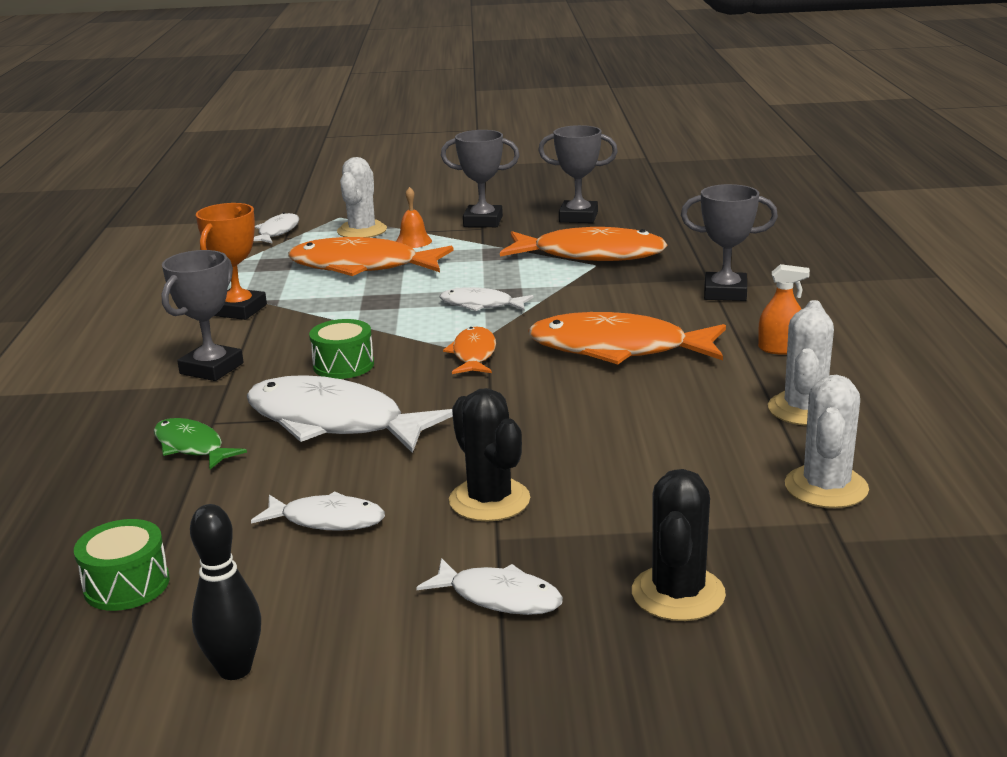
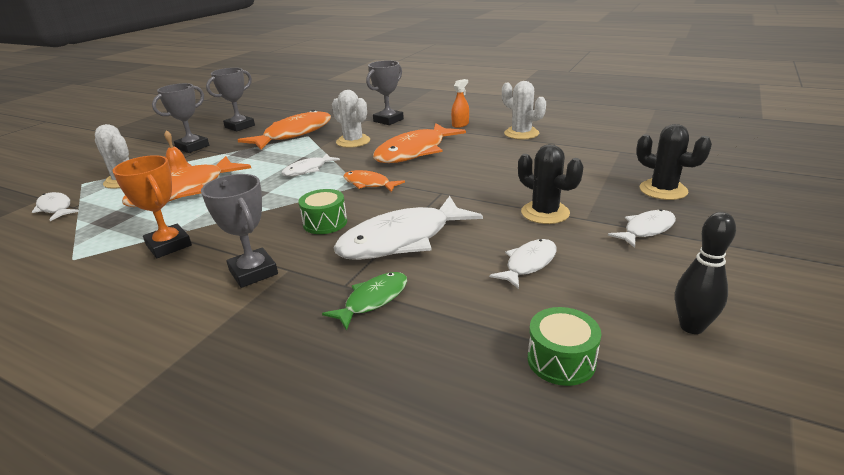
camera: 60 degrees left, 5 degrees up
green fish [154,418,247,469] -> green fish turned 150 degrees clockwise [322,272,407,331]
black cactus [449,388,530,522] -> black cactus turned 45 degrees clockwise [518,144,583,224]
white cactus [785,375,869,508] -> white cactus moved to [332,90,370,148]

